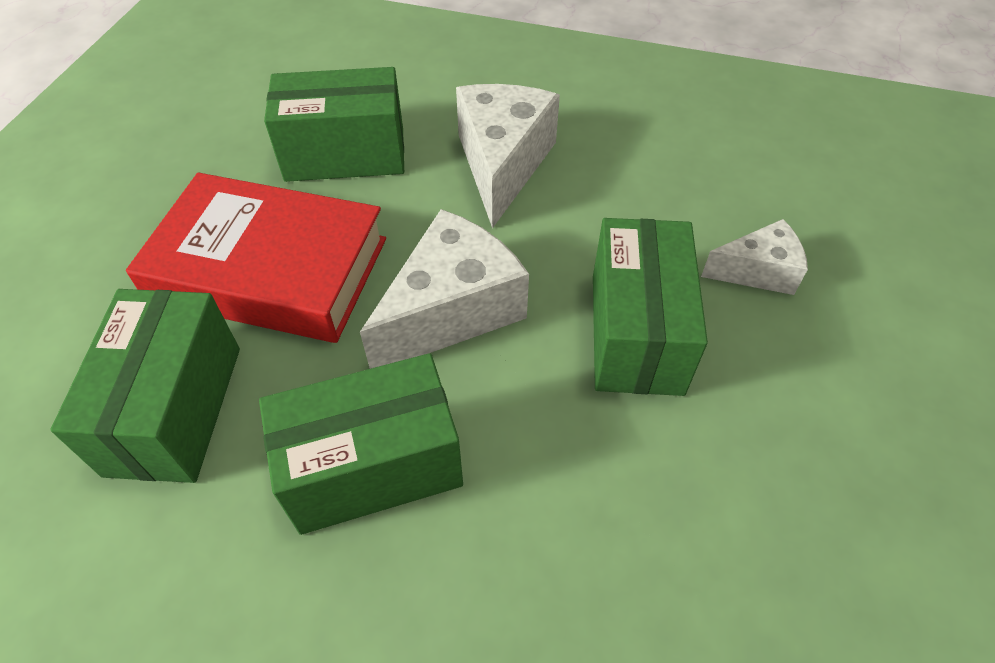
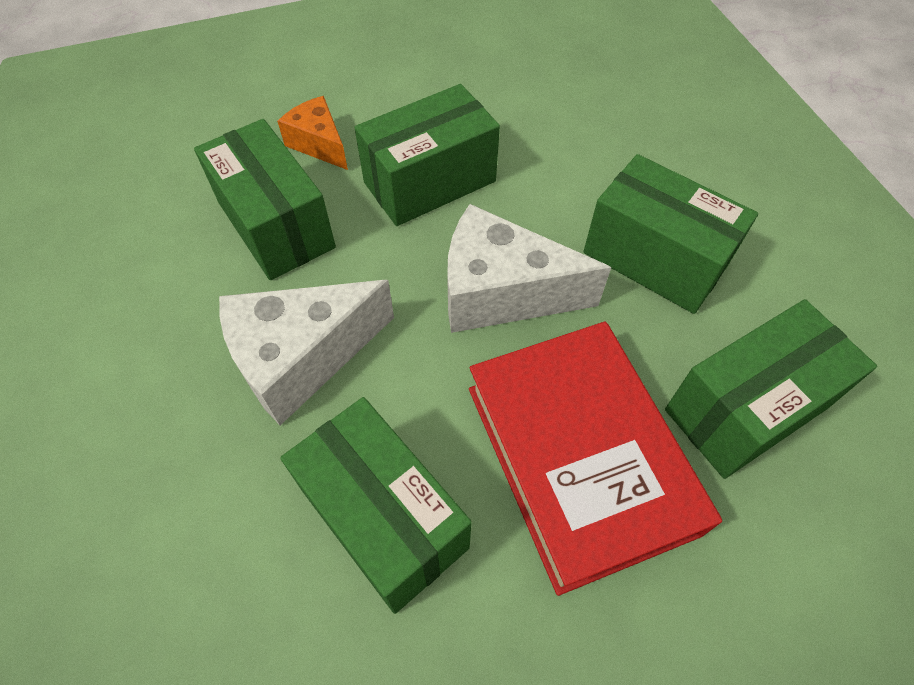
camera: 125 degrees left, 5 degrees up
white cheese [701,219,808,295] -> orange cheese [277,96,348,170]
none -> green box [194,119,336,280]

